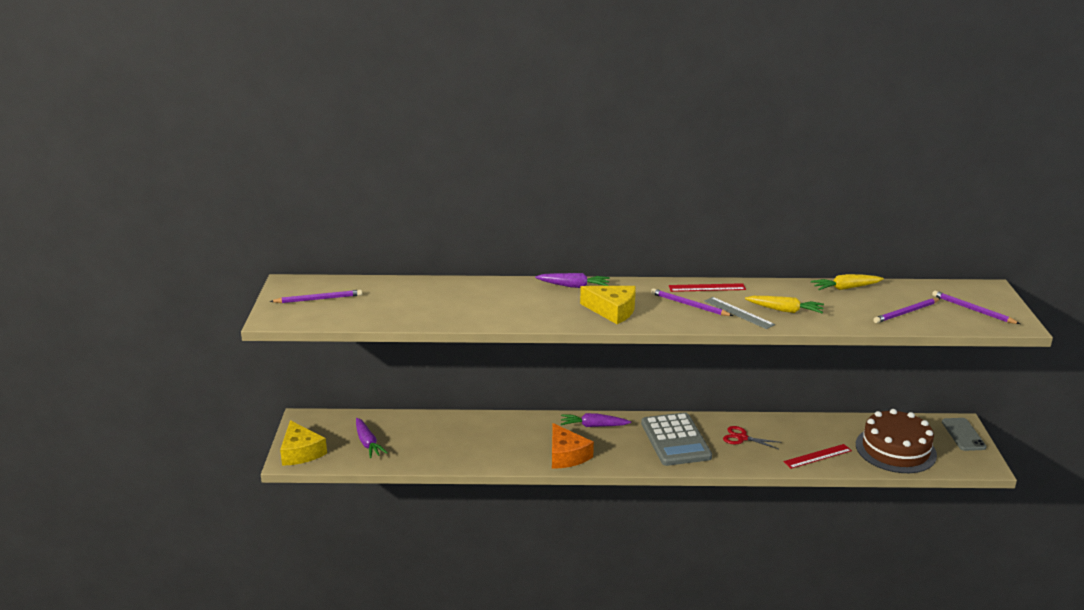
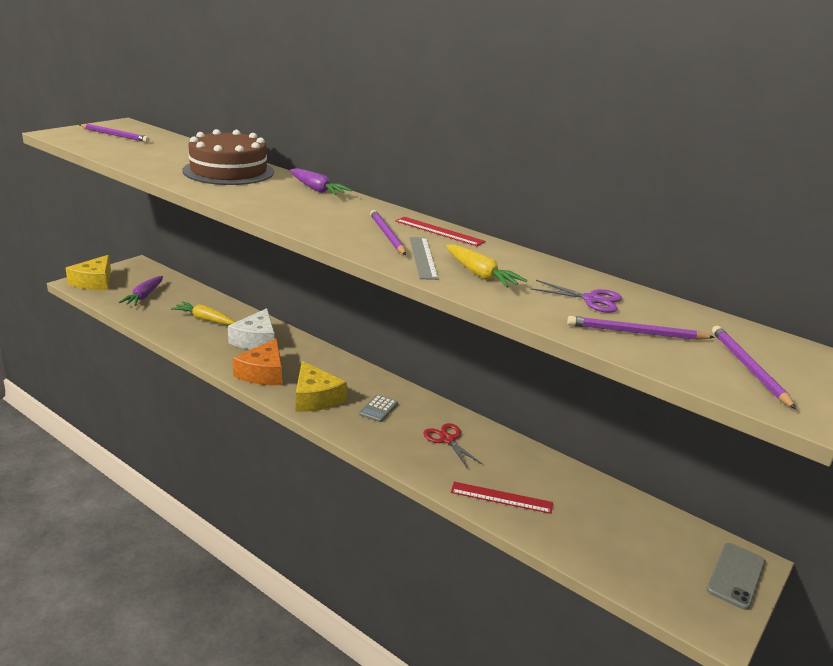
camera: 35 degrees right, 0 degrees up
purple carrot [561,413,631,427] -> none
yellow cheese [580,286,636,324] -> yellow cheese moved to [296,361,347,412]
grey calculator [641,412,712,466] -> grey calculator [359,395,398,422], size x0.42
yellow carrot [811,274,884,290] -> yellow carrot moved to [171,302,235,325]
brown cake [856,409,937,473] -> brown cake moved to [182,129,274,185]
none -> white cheese [228,308,275,349]
none -> purple scissors [531,280,622,313]

